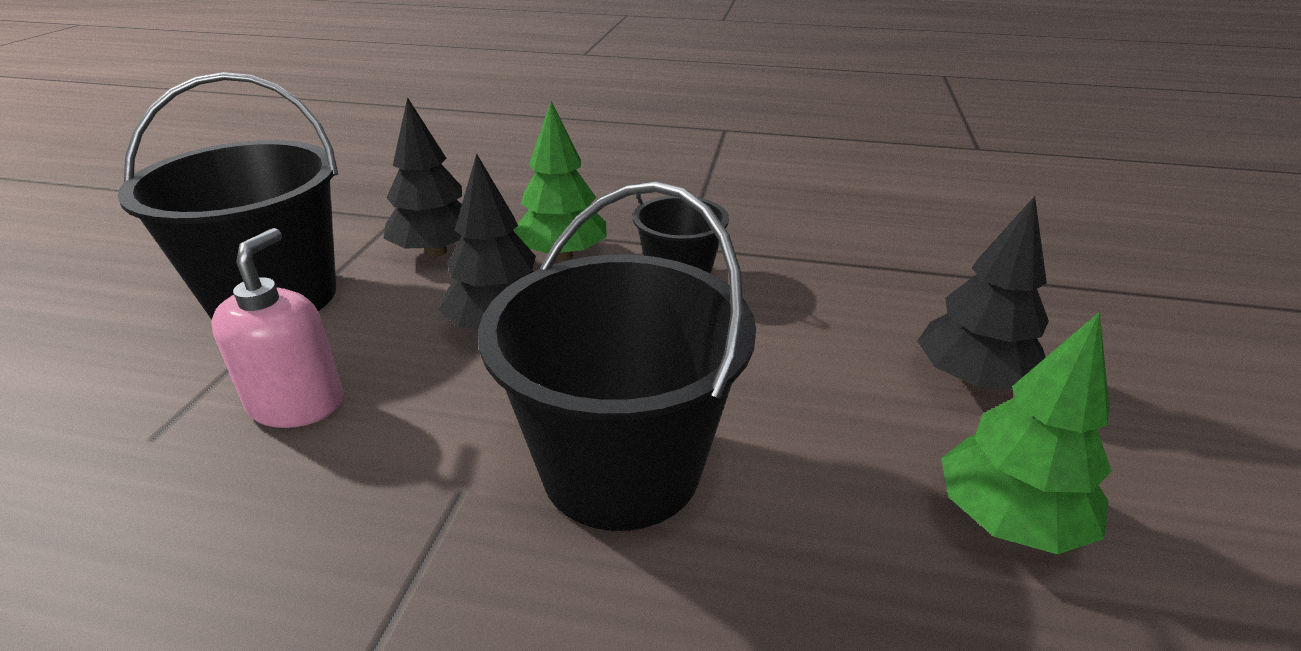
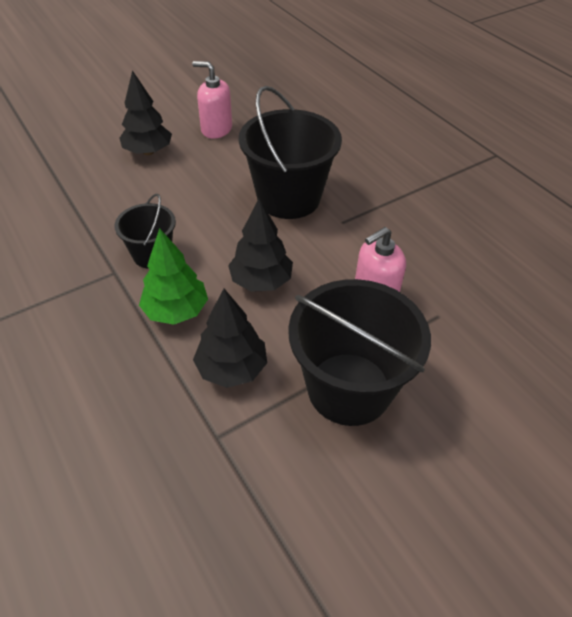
camera: 135 degrees left, 15 degrees up
green tree [941,312,1112,554] -> pink soap dispenser [192,61,232,139]

